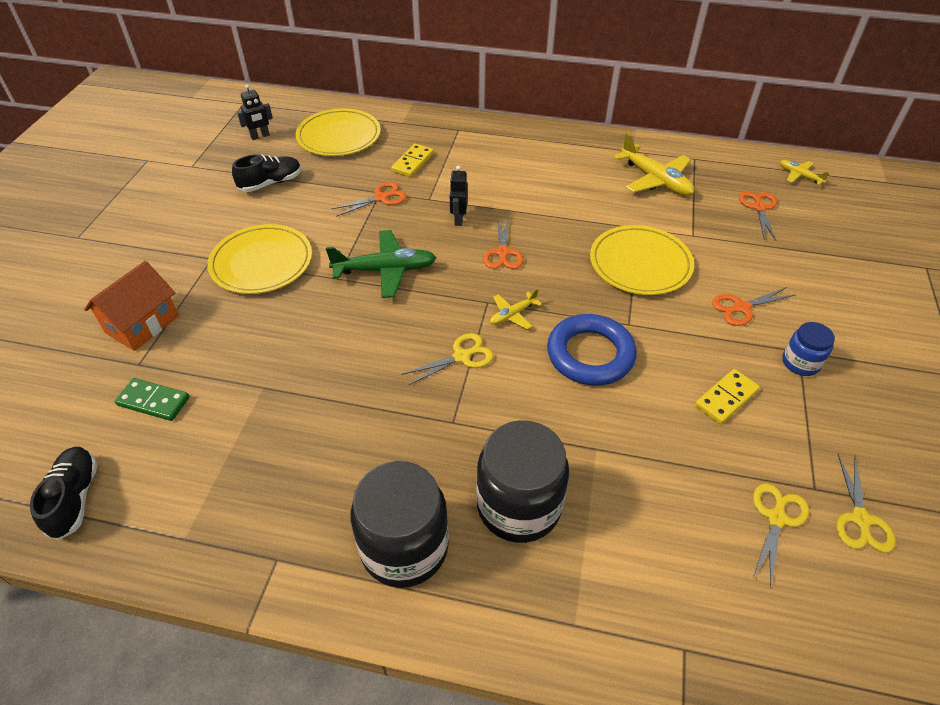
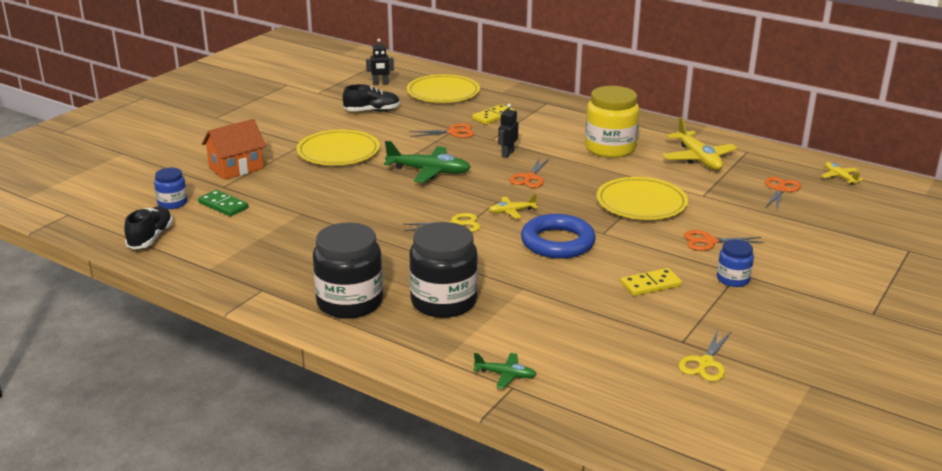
camera: 20 degrees right, 20 degrees down
yellow scissors [753,483,809,588] -> none
none -> blue jar [154,168,187,209]
none -> green plane [473,353,537,389]
none -> yellow jar [585,86,639,158]

